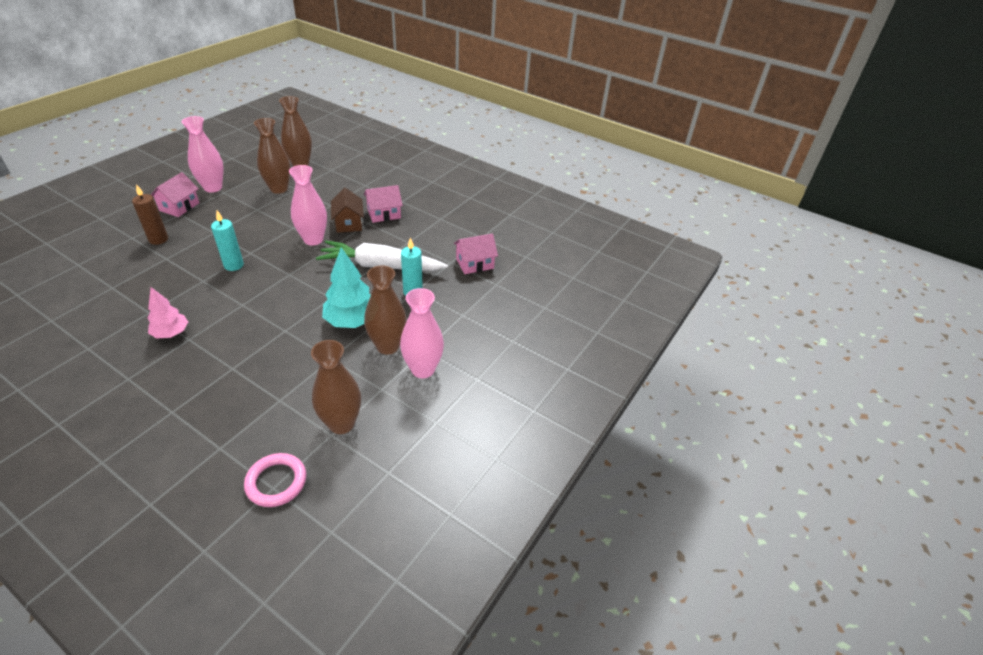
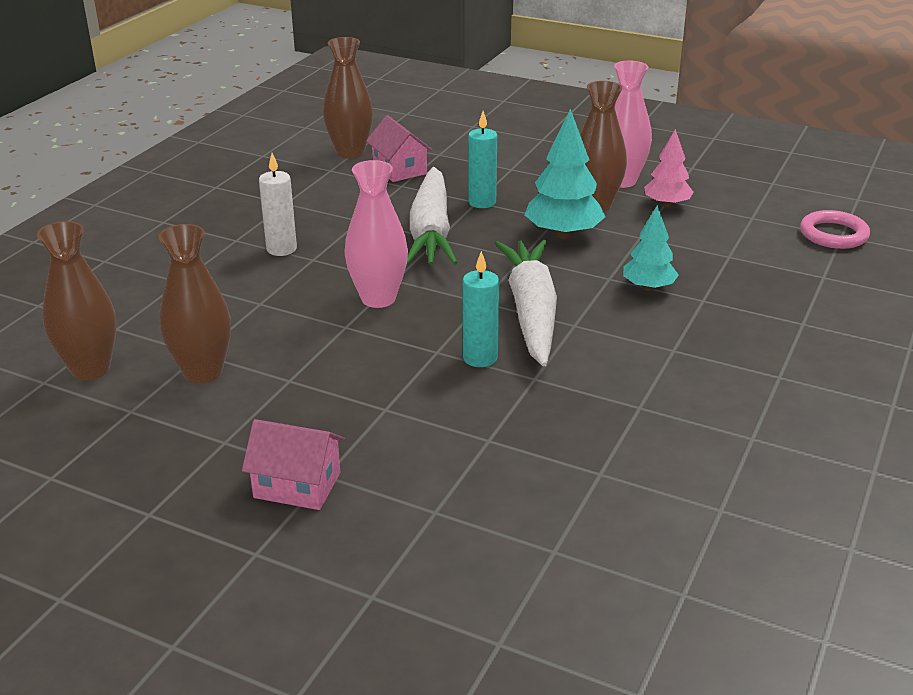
camera: 95 degrees left, 10 degrees down
brown candle [132,184,168,245] -> none
pink tree [148,287,188,339] -> pink tree moved to [644,129,694,207]
pink vase [182,116,224,192] -> none
brown vase [311,340,361,434] -> brown vase moved to [323,37,373,159]
brown house [331,188,364,233] -> none
pink house [364,185,403,223] -> white candle [259,153,297,256]
none -> white carrot [495,240,557,366]
none -> turquoise tree [623,205,679,291]

